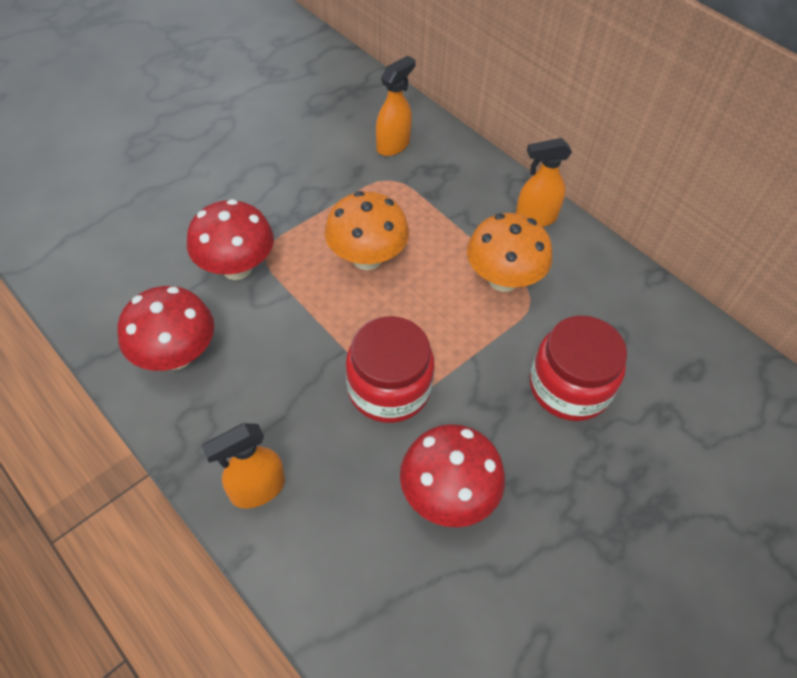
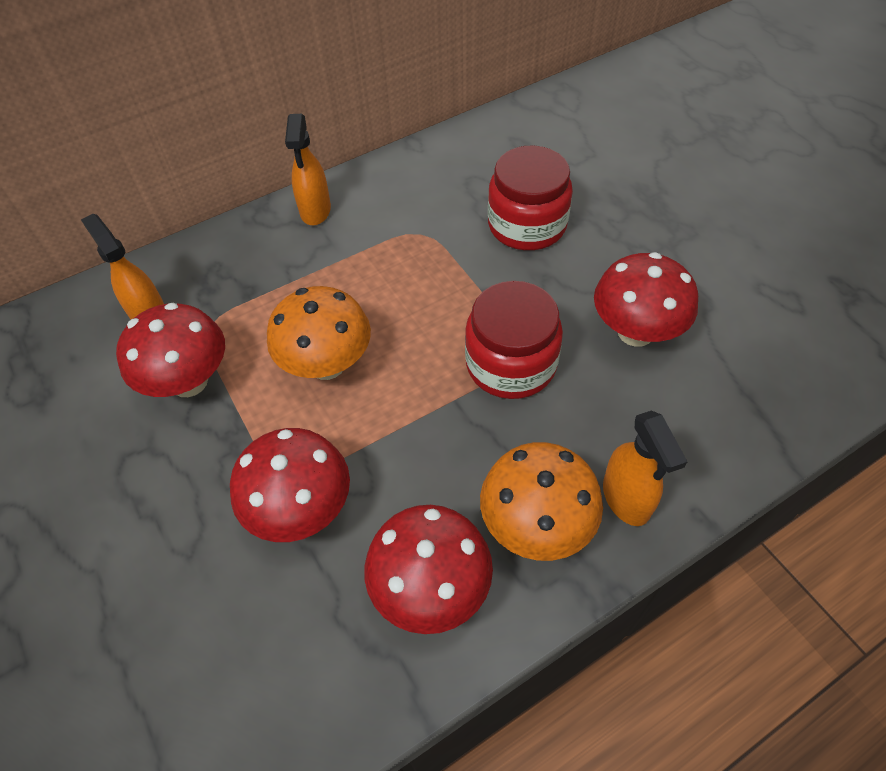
camera: 75 degrees left, 0 degrees up
orange mushroom [467,213,553,292] -> orange mushroom moved to [480,442,603,561]
none -> red mushroom [116,303,225,397]

